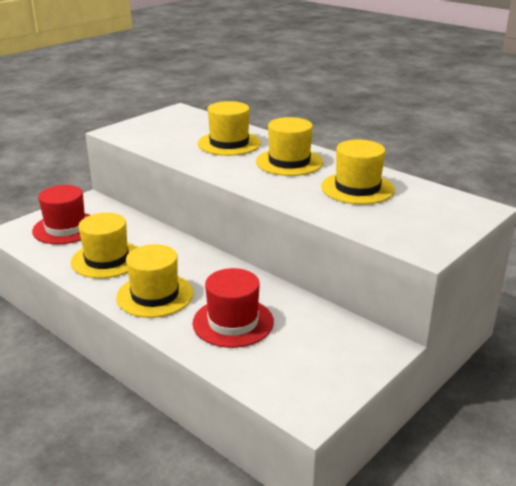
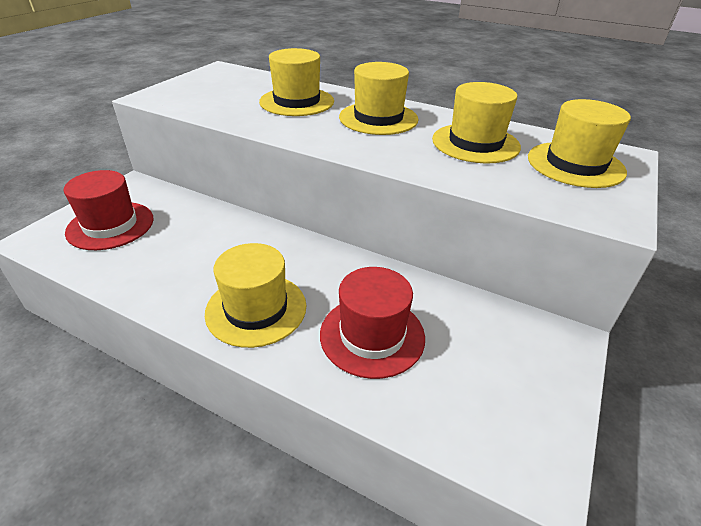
camera: 15 degrees left, 10 degrees up
yellow hat [71,213,138,278] -> yellow hat moved to [528,99,631,188]

